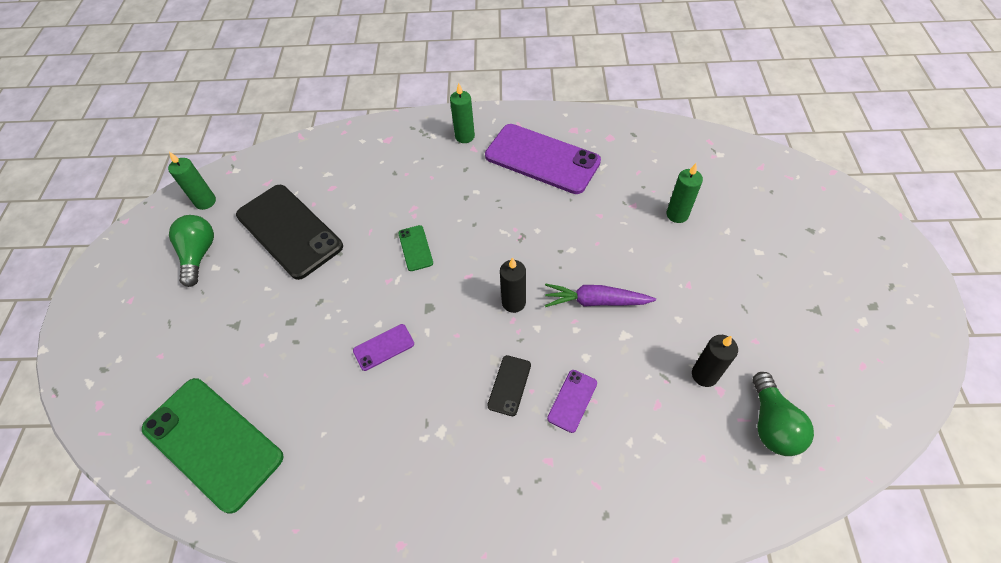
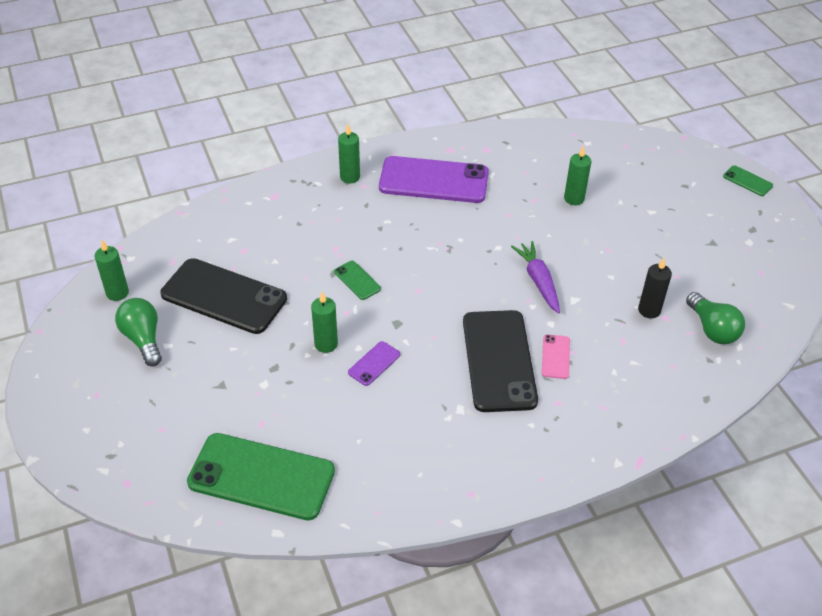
camera: 25 degrees left, 10 degrees down
black phone [487,355,531,416] -> black phone [463,310,538,412], size x2.31
black candle [500,257,526,313] -> none
purple carrot [545,284,656,307] -> purple carrot turned 90 degrees clockwise [511,241,560,313]
purple phone [547,370,597,433] -> pink phone [542,334,570,379]
none -> green candle [311,291,338,353]
none -> green phone [723,165,773,196]

